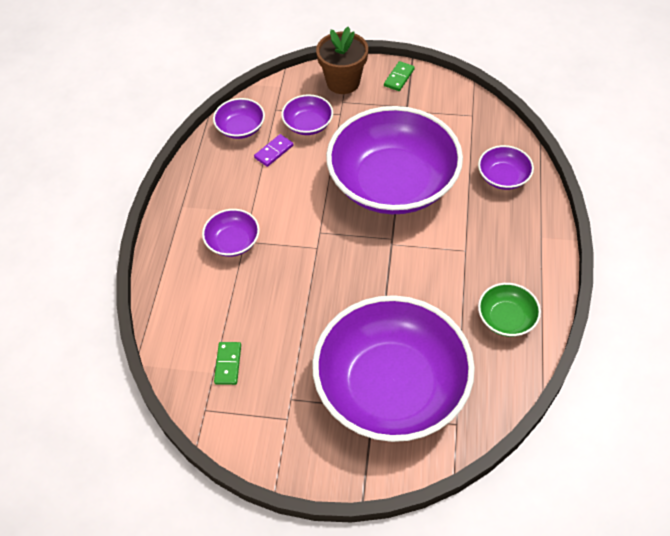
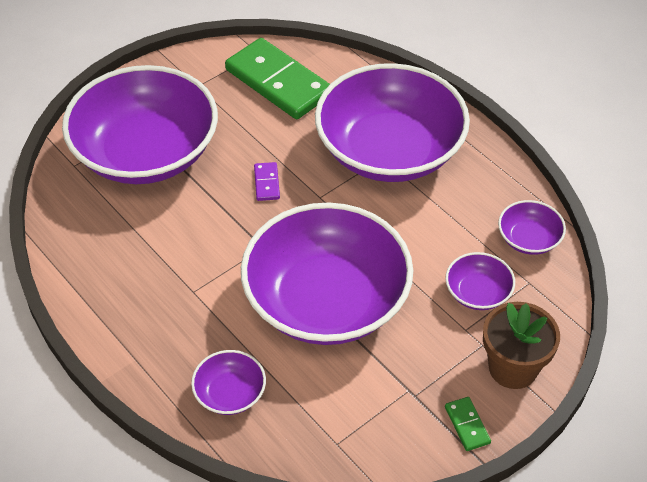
camera: 130 degrees right, 5 degrees down
purple bowl [202,209,260,257] -> purple bowl [315,63,470,182], size x2.41
green domino [214,342,241,385] -> green domino [225,38,330,119], size x2.43
purple domino [254,134,293,167] -> purple domino moved to [254,162,280,201]
green bowl [478,283,541,337] -> none

